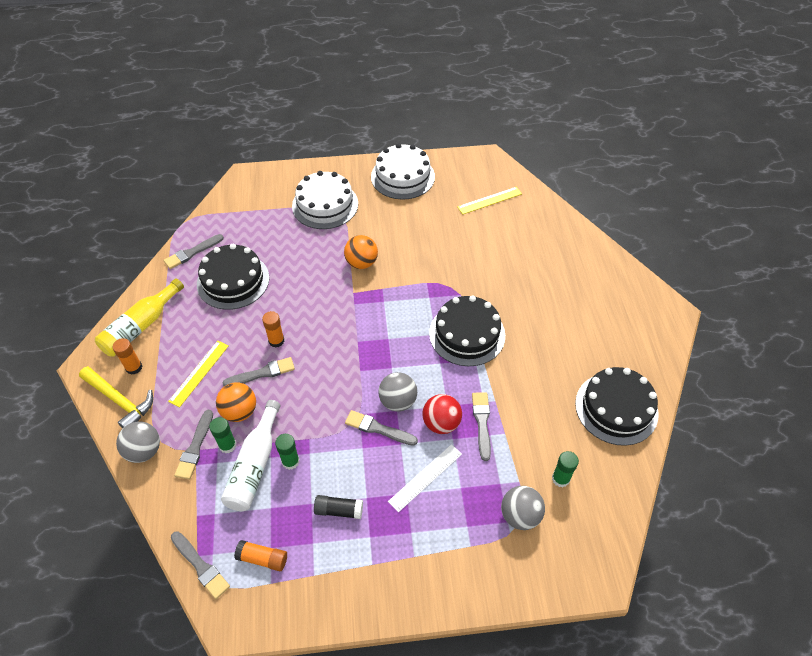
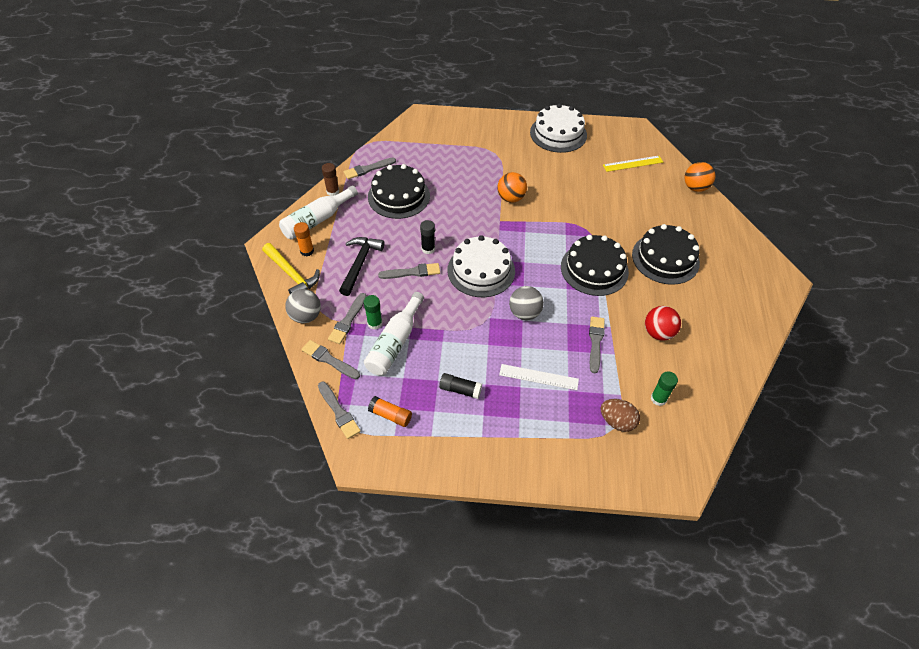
camera: 10 degrees right, 0 degrees up
yellow bottle [95,278,184,357] -> white bottle [279,186,358,240]
yellow ruler [168,341,229,408] -> black hammer [339,237,384,296]
orange ball [216,383,256,422] -> orange ball moved to [684,162,715,192]
orange glue stick [262,311,284,348] -> black glue stick [420,220,435,254]
green glue stick [275,434,300,470] -> none
white cake [292,171,358,229] -> white cake moved to [447,235,515,297]
grey brush [345,410,418,446] -> grey brush moved to [301,340,360,379]
white ruler [388,444,462,512] -> white ruler turned 45 degrees clockwise [499,364,579,390]
red ball [423,394,462,434] -> red ball moved to [645,306,681,341]
grey ball [501,486,545,530] -> brown egg [601,399,640,432]
black cake [575,367,659,446] -> black cake moved to [632,224,700,285]
none -> brown glue stick [322,163,339,196]

